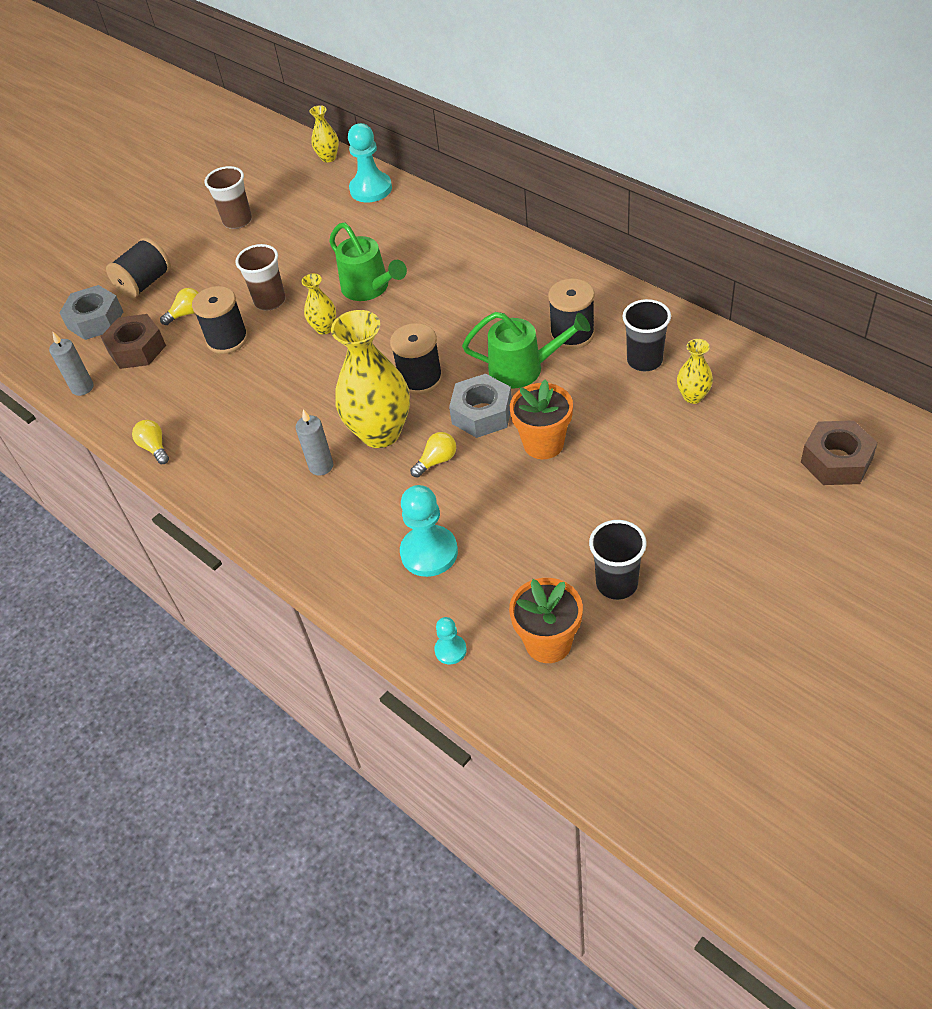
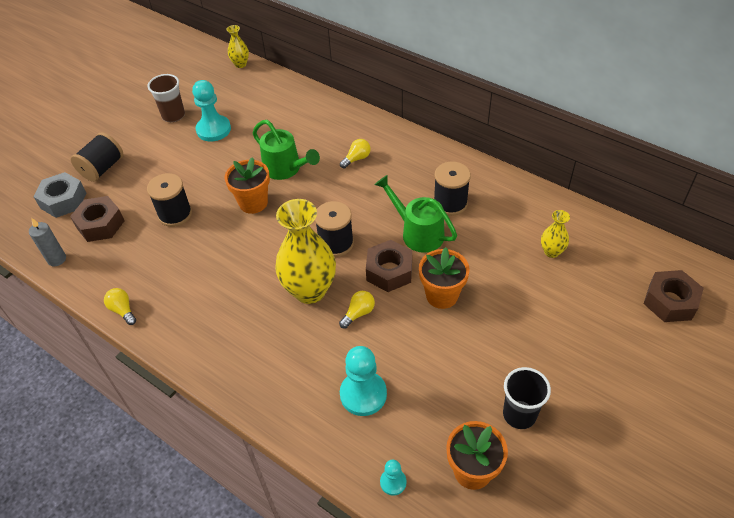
camera: 10 degrees left, 0 degrees up
yellow light bulb [160,288,199,325] -> yellow light bulb moved to [340,139,371,168]
brown cup [235,244,286,310] -> none
grey candle [296,409,333,476] -> none
yellow vase [302,274,336,334] -> orange flower pot [225,157,270,214]
turquoise pawn [348,123,392,202] -> turquoise pawn moved to [192,80,231,142]
grey nut [449,374,512,438] -> brown nut [366,240,412,292]
green watering can [462,312,590,388] -> green watering can turned 135 degrees counterclockwise [375,175,457,253]
black cup [622,299,671,371] -> none

